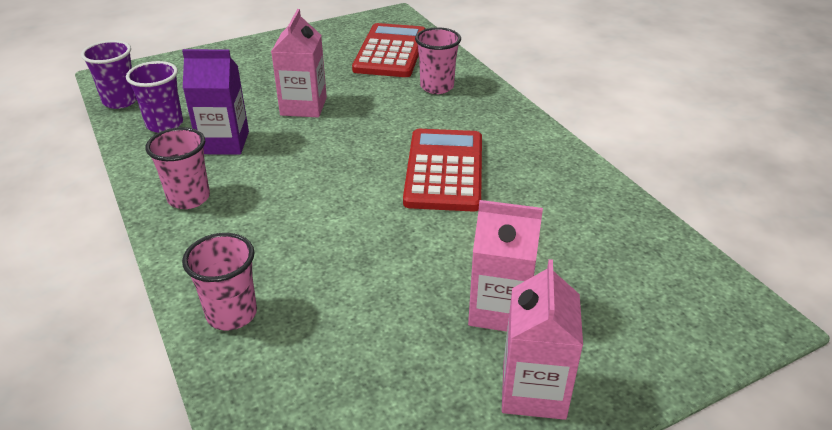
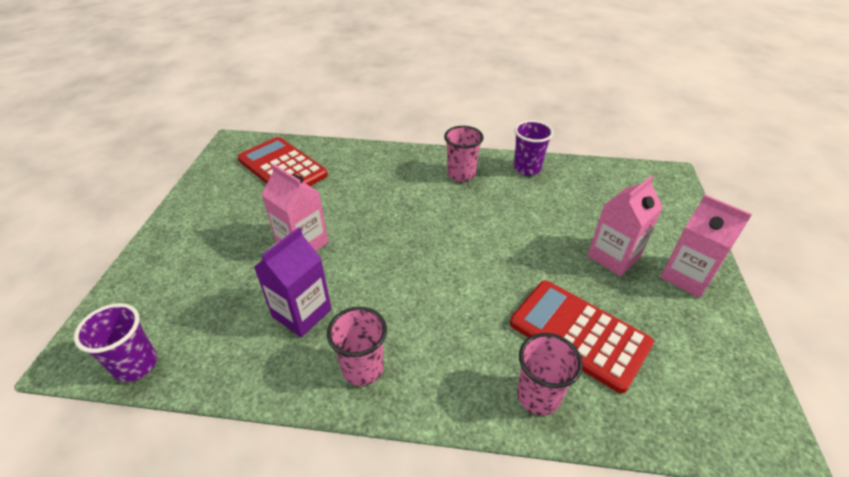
camera: 55 degrees left, 5 degrees up
purple cup [126,61,183,133] -> purple cup moved to [514,120,554,176]
red calculator [403,129,482,211] -> red calculator moved to [510,280,654,393]
pink cup [415,27,461,94] -> pink cup moved to [444,126,484,182]

